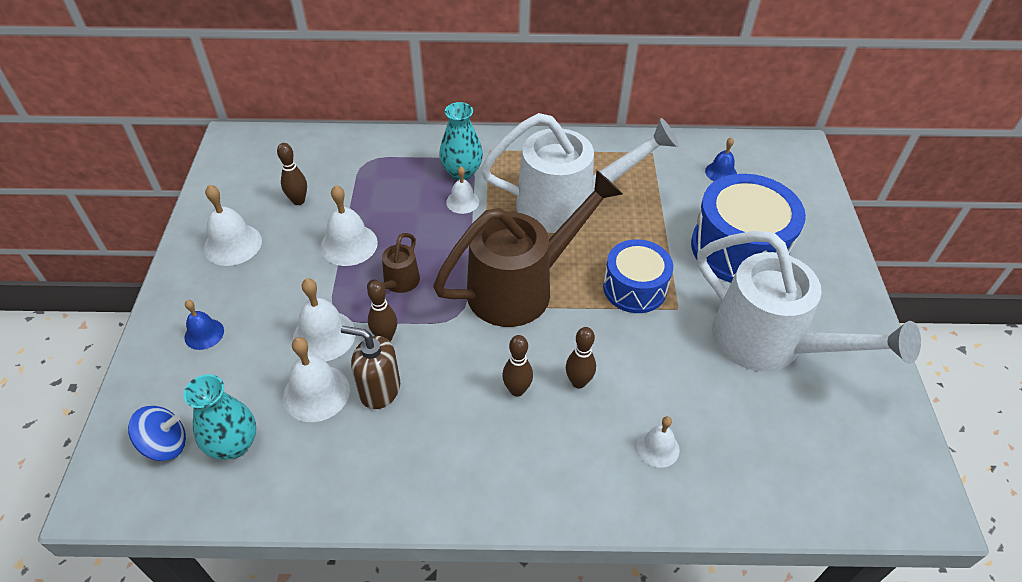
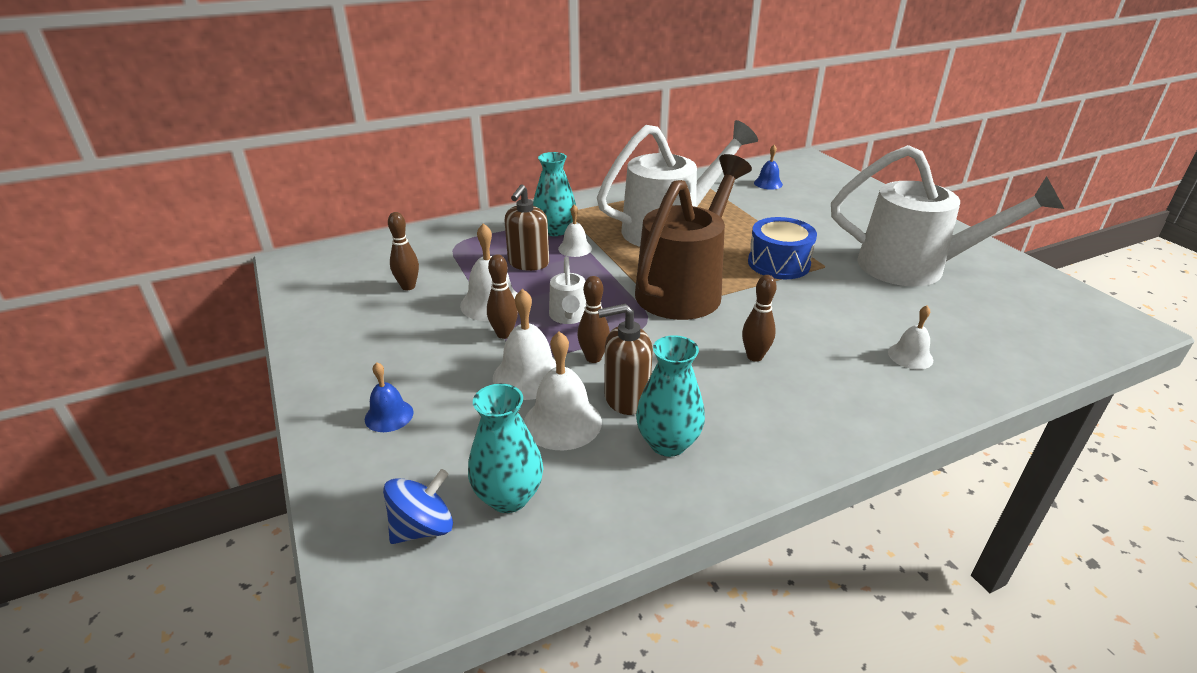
camera: 25 degrees left, 15 degrees down
white bell [204,185,262,266] -> none
brown watering can [367,233,420,293] -> white watering can [549,256,586,324]
brown bowling pin [566,327,596,389] -> brown bowling pin moved to [487,254,518,339]
blue drum [691,174,806,283] -> none
none -> brown soap dispenser [505,184,549,271]
none -> turquoise vase [636,335,705,457]

